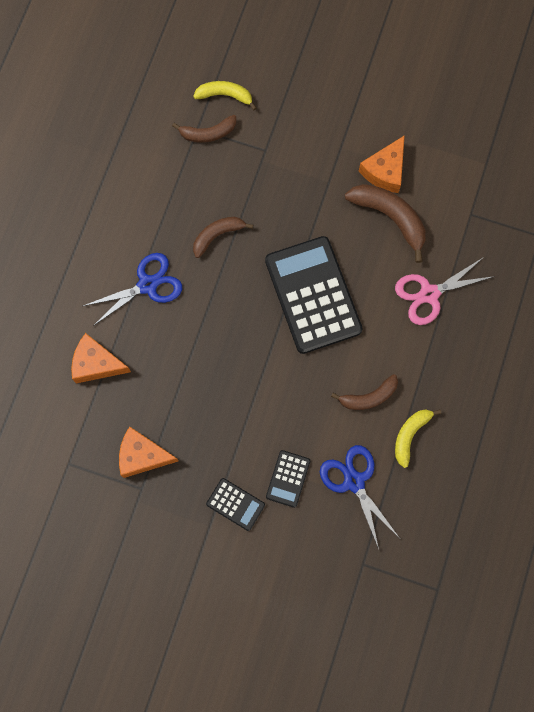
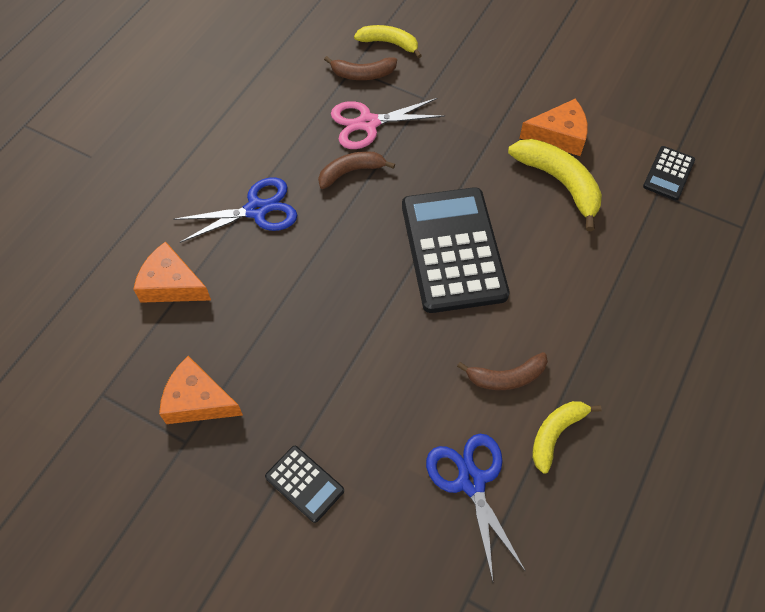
camera: 10 degrees right, 15 degrees down
black calculator [266,450,310,508] -> black calculator moved to [643,146,695,200]
brown banana [345,184,425,263] -> yellow banana [508,139,602,231]
orange cheese [359,135,405,193] -> orange cheese turned 135 degrees counterclockwise [520,99,588,156]
pink scissors [395,257,495,325] -> pink scissors moved to [331,98,445,149]

